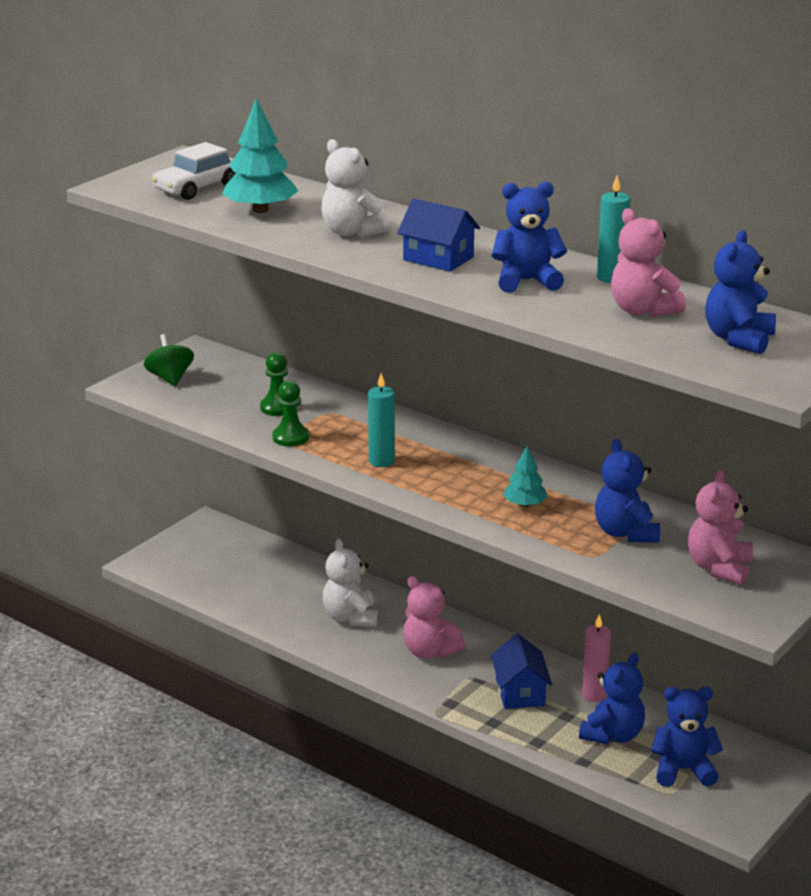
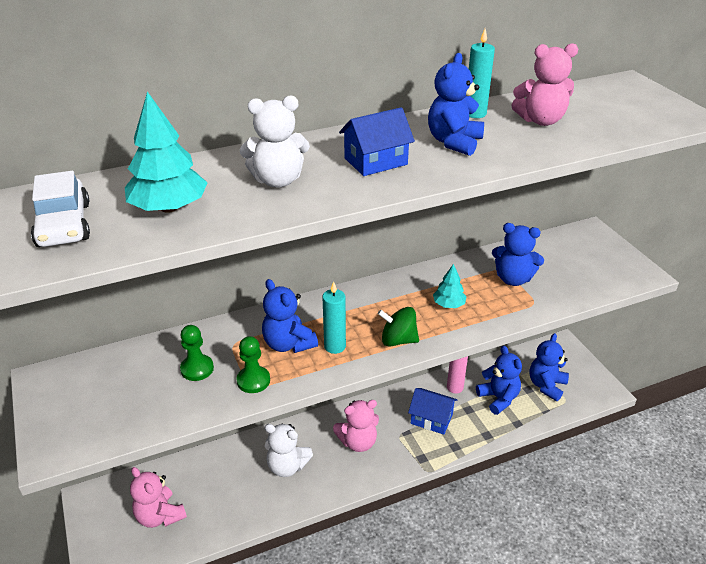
camera: 60 degrees left, 10 degrees up
green spinning top [144,334,194,386] -> green spinning top moved to [378,307,419,347]
pink teddy bear [688,470,753,585] -> pink teddy bear moved to [130,467,187,528]
blue teddy bear [705,230,776,354] -> blue teddy bear moved to [262,279,318,353]

